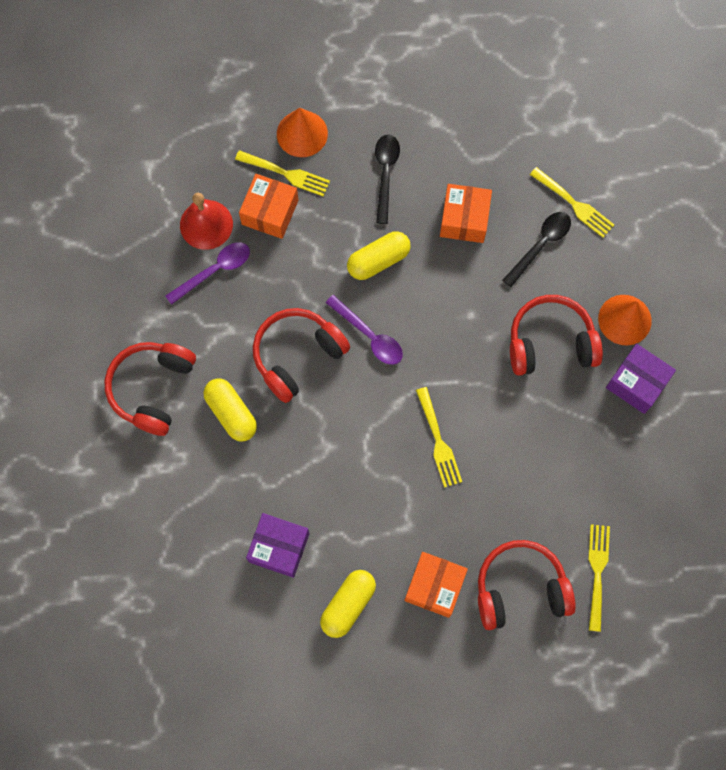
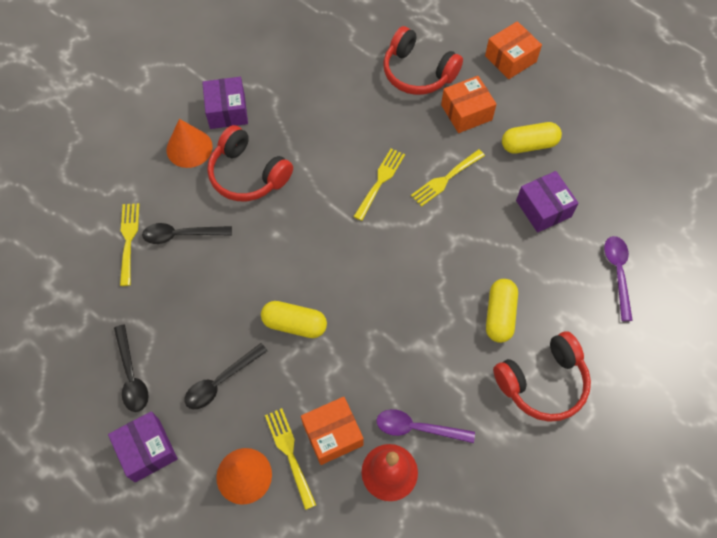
camera: 135 degrees left, 10 degrees down
red headphones [253,308,350,403] -> none
purple spoon [326,295,403,365] -> purple spoon moved to [604,236,633,321]
orange box [440,184,492,243] -> orange box moved to [485,21,542,79]
yellow fork [588,524,610,632] -> yellow fork moved to [411,149,485,207]
none -> purple box [108,411,178,482]
none -> black spoon [114,325,149,412]

